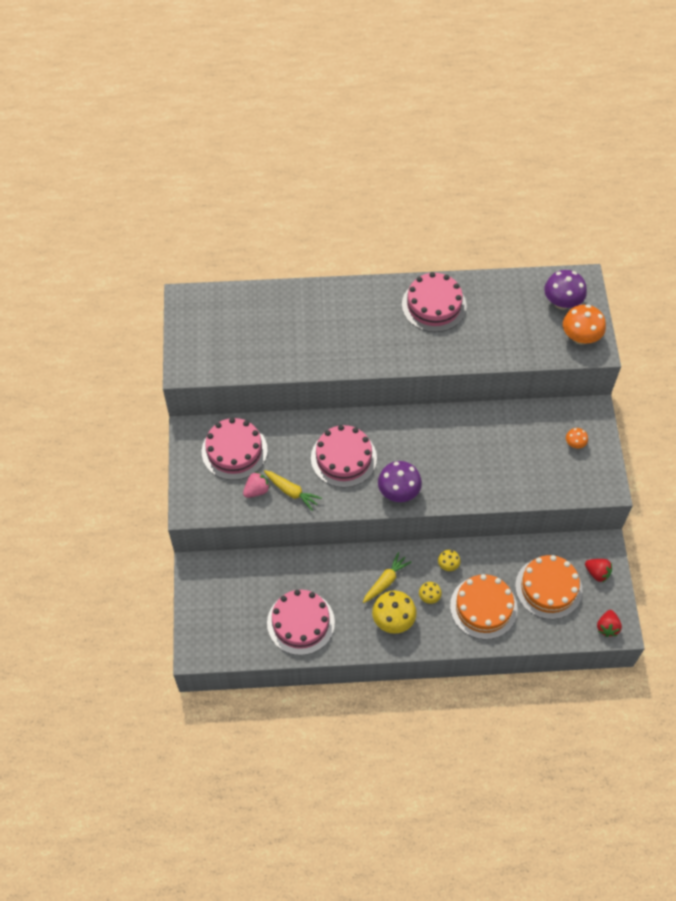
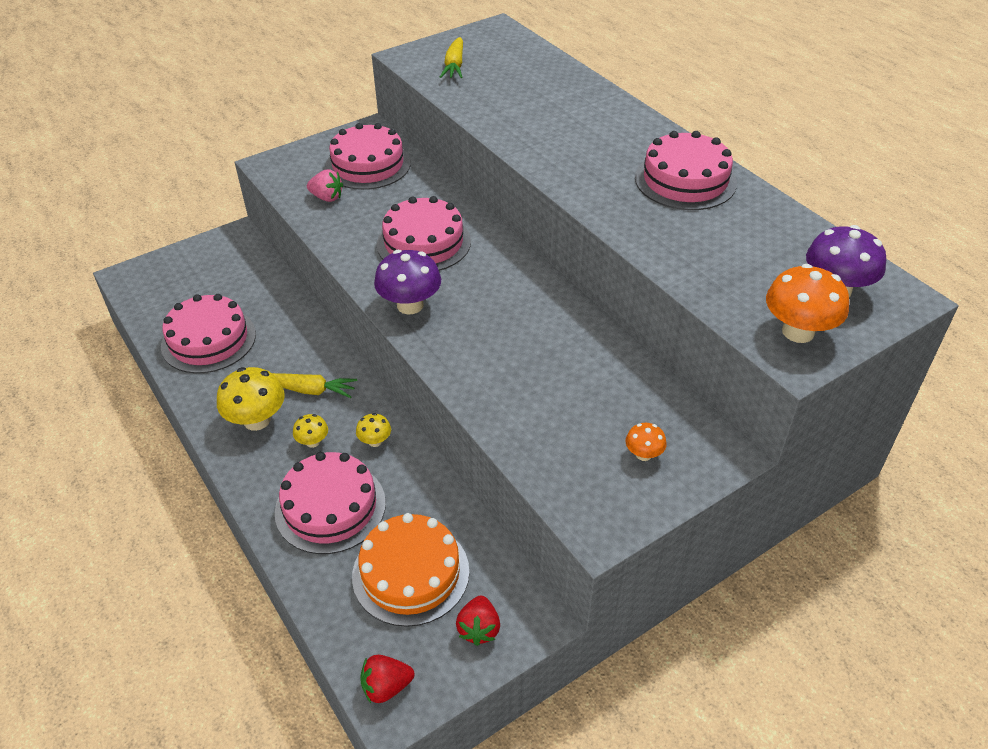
camera: 60 degrees right, 15 degrees down
yellow carrot [264,470,322,511] -> yellow carrot moved to [440,37,463,78]
orange cake [450,574,518,639] -> pink cake [275,452,386,554]

